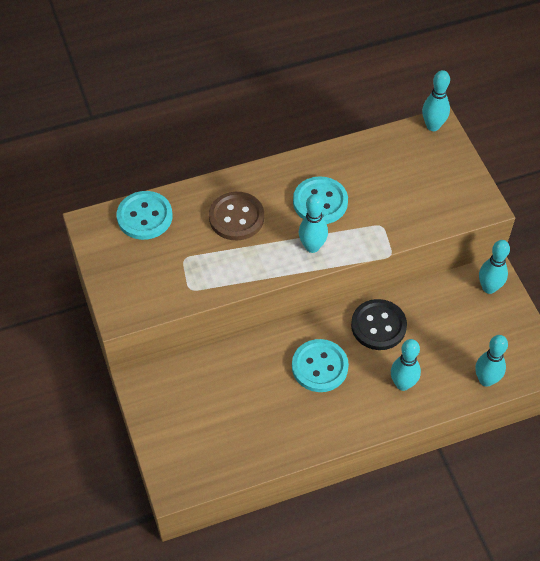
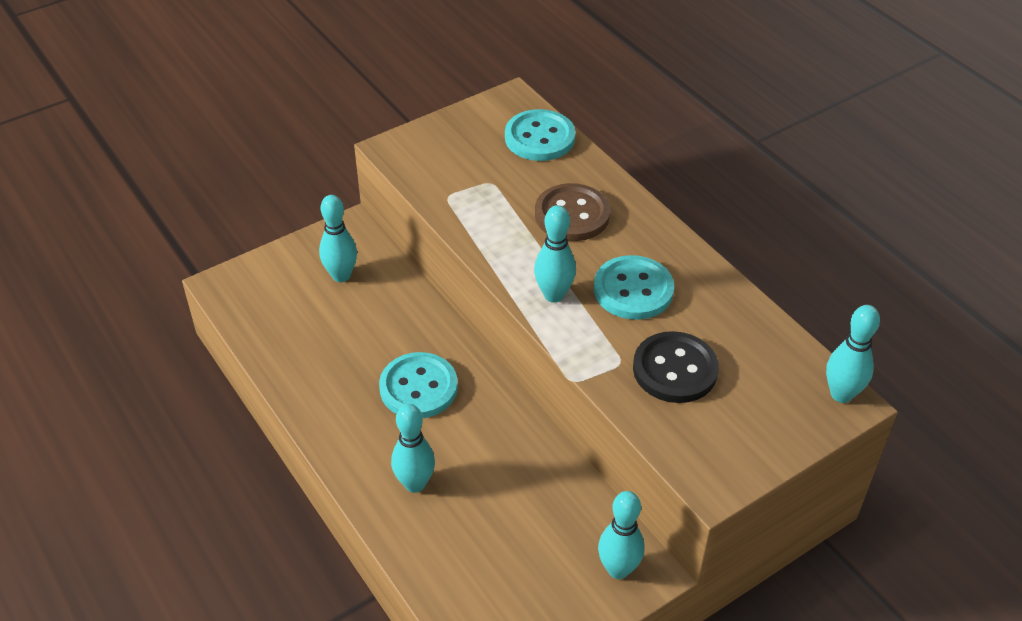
camera: 75 degrees right, 10 degrees down
black button [351,299,407,350] -> black button moved to [633,331,719,403]
turquoise bowling pin [475,335,508,387] -> turquoise bowling pin moved to [319,195,357,282]

